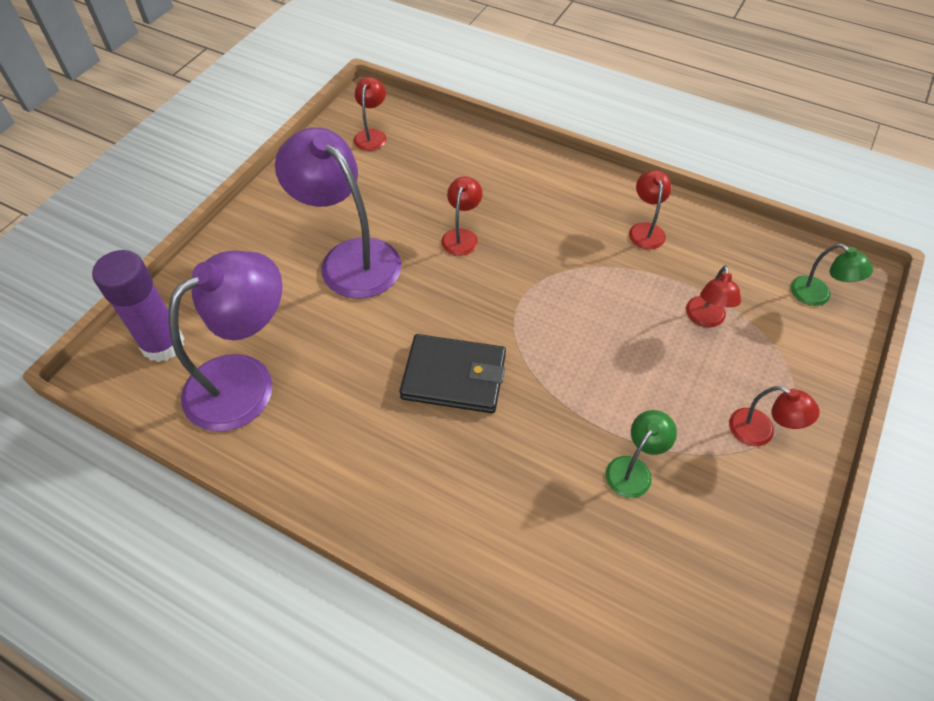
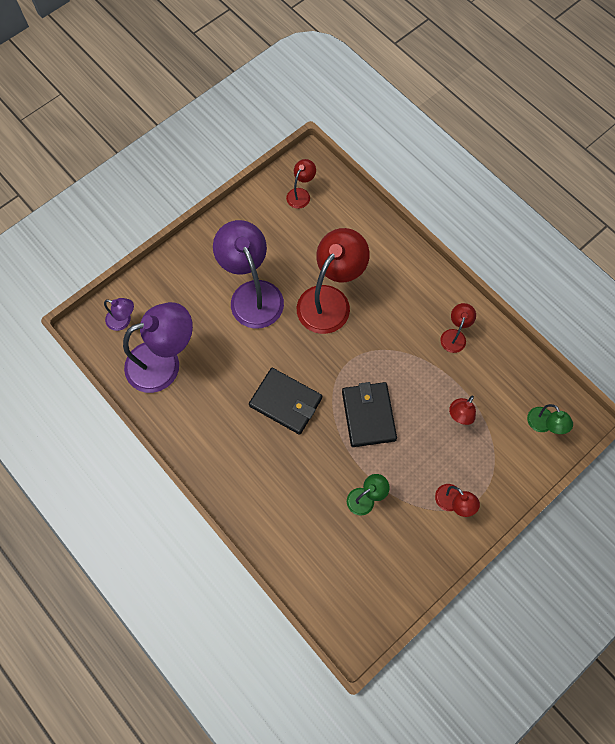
camera: 20 degrees right, 15 degrees up
purple glue stick [92,250,185,362] -> purple lamp [104,298,134,331]
red lamp [441,177,483,256] -> red lamp [297,228,370,334], size x2.11
none -> black wallet [342,382,397,447]

